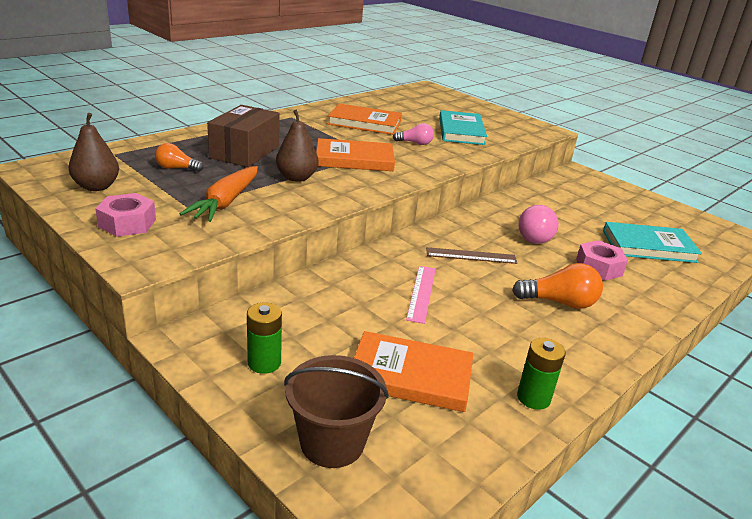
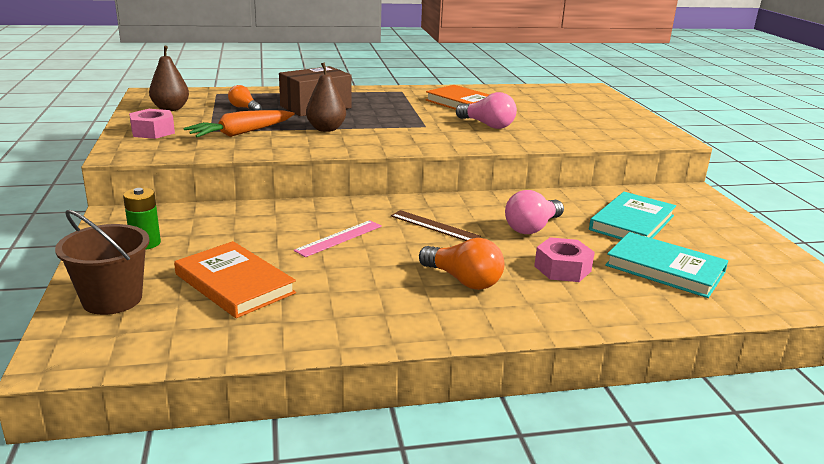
camera: 35 degrees right, 5 degrees down
orange book [316,138,395,171] -> none
pink light bulb [393,123,434,145] -> pink light bulb [456,92,517,129], size x1.56
turquoise book [439,110,487,145] -> turquoise book moved to [589,192,676,239]
green battery [517,338,566,410] -> none

